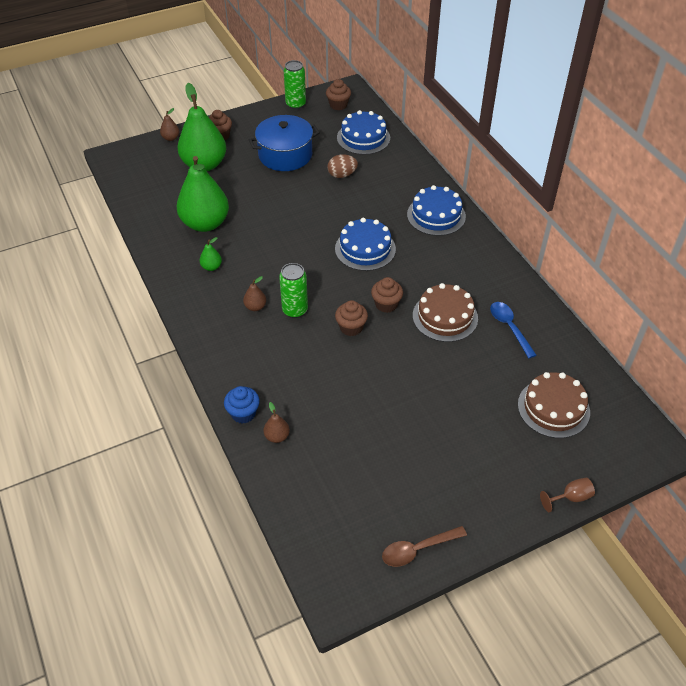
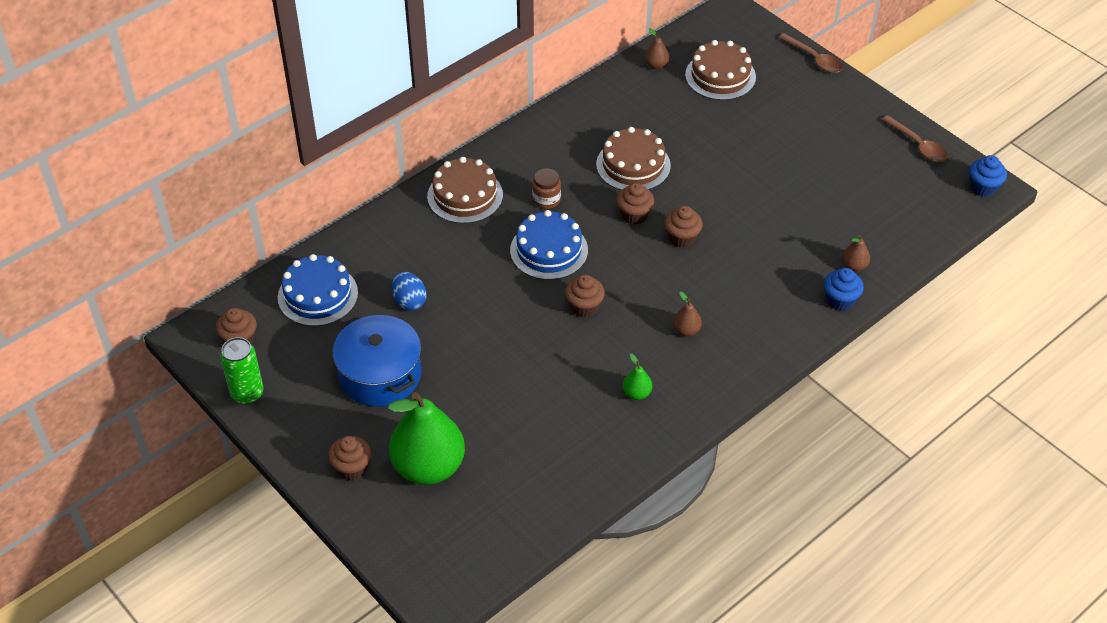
camera: 105 degrees left, 0 degrees up
brown pear [160,108,179,141] -> brown pear moved to [644,28,669,69]
green pear [177,156,229,232] -> none
green can [279,263,308,318] -> none
brown egg [327,154,358,178] -> blue egg [392,272,427,311]
blue cake [407,185,466,236] -> brown cake [427,157,503,224]
blue spoon [490,302,536,358] -> none
brown goblet [540,477,595,512] -> brown spoon [779,33,843,73]
none -> brown jar [532,168,561,209]
none -> brown cupcake [565,274,605,318]
none -> blue cupcake [969,155,1007,197]

